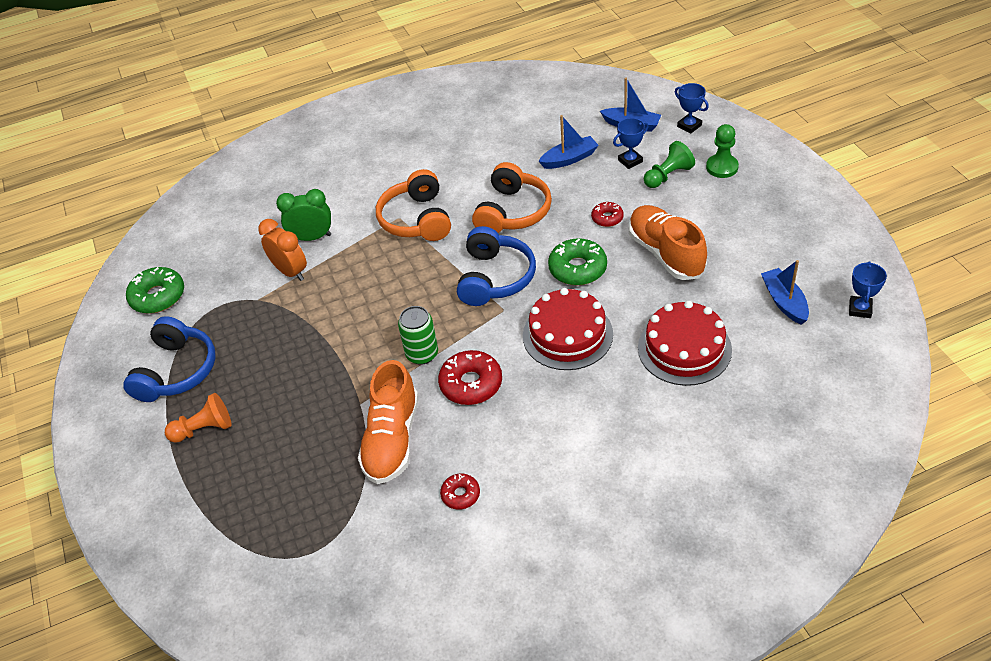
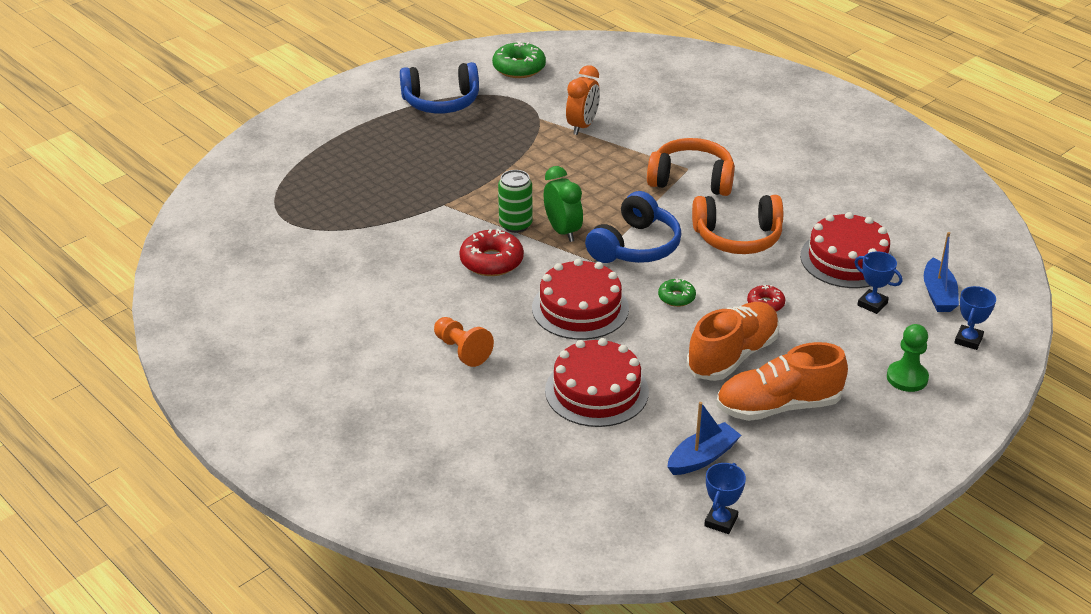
camera: 65 degrees right, 10 degrees down
orange pawn [165,393,231,443] -> orange pawn moved to [434,317,494,367]
green clock [276,189,331,241] -> green clock moved to [544,166,583,242]
orange shoe [358,360,419,484] -> orange shoe moved to [716,342,848,421]
orange headphones [376,169,451,241] -> orange headphones turned 45 degrees clockwise [647,138,735,196]
red donut [440,474,480,510] -> none
blue headphones [457,226,536,306] -> blue headphones turned 45 degrees counterclockwise [585,191,682,263]
blue boat [538,115,599,169] -> red cake [800,212,893,288]
green donut [548,238,607,285] -> green donut [658,278,696,307], size x0.57
green pawn [644,141,695,188] -> none
blue trophy [849,261,887,318] -> blue trophy turned 60 degrees counterclockwise [704,463,746,534]

